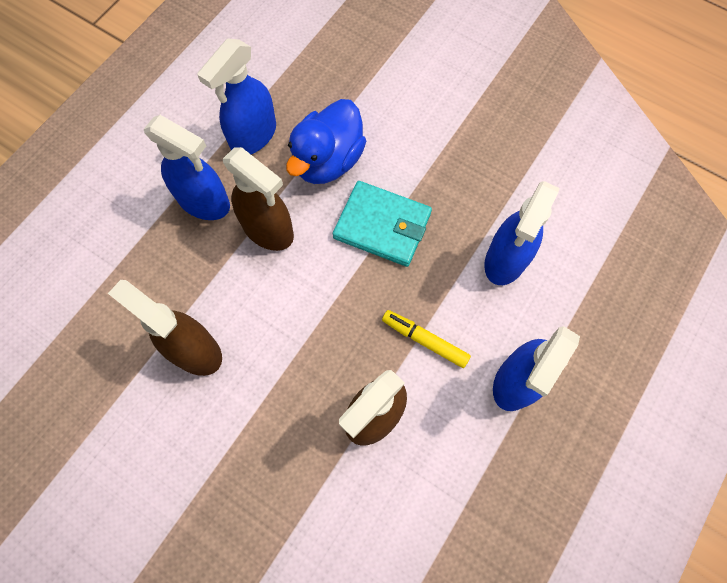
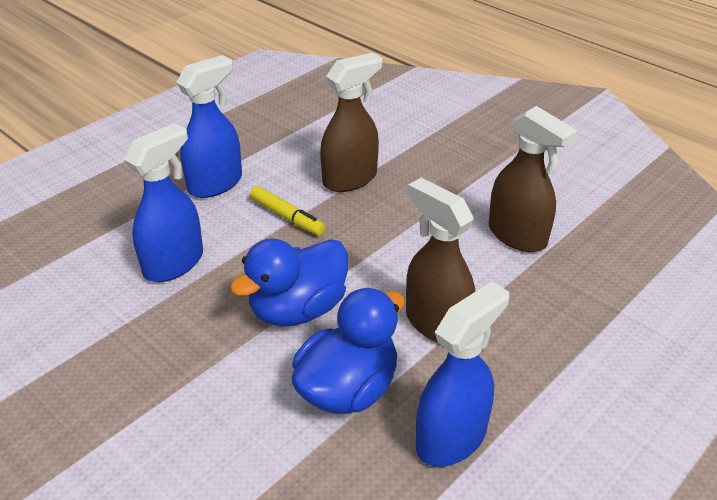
camera: 170 degrees left, 30 degrees down
blue spray bottle [144,115,230,220] -> none
turquoise wallet [333,181,432,267] -> blue duck [230,238,348,326]

